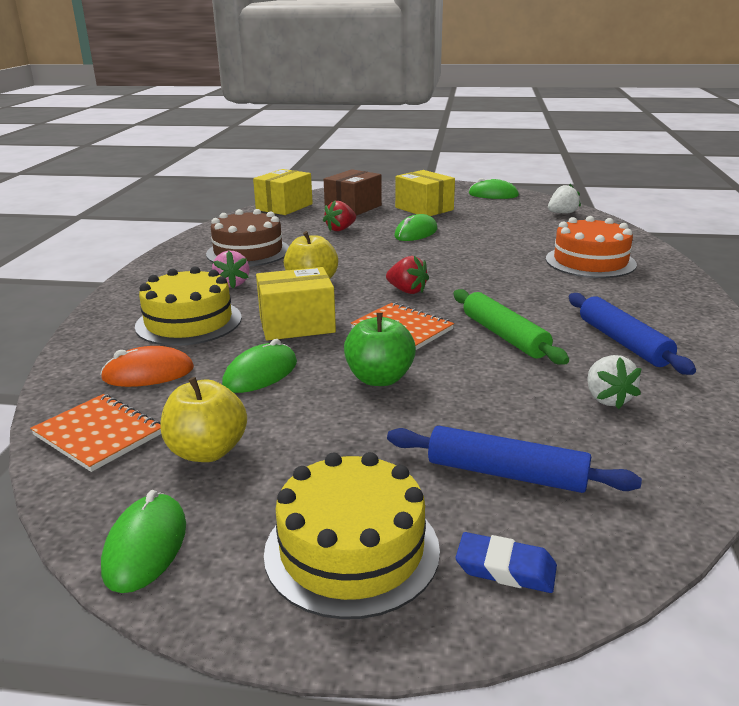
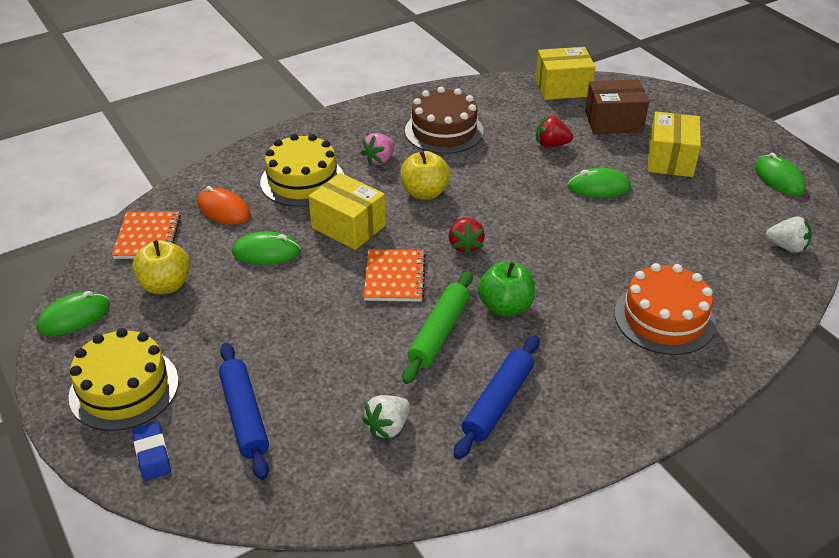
camera: 50 degrees right, 15 degrees up
green apple [344,313,416,386] -> green apple moved to [478,261,535,317]

